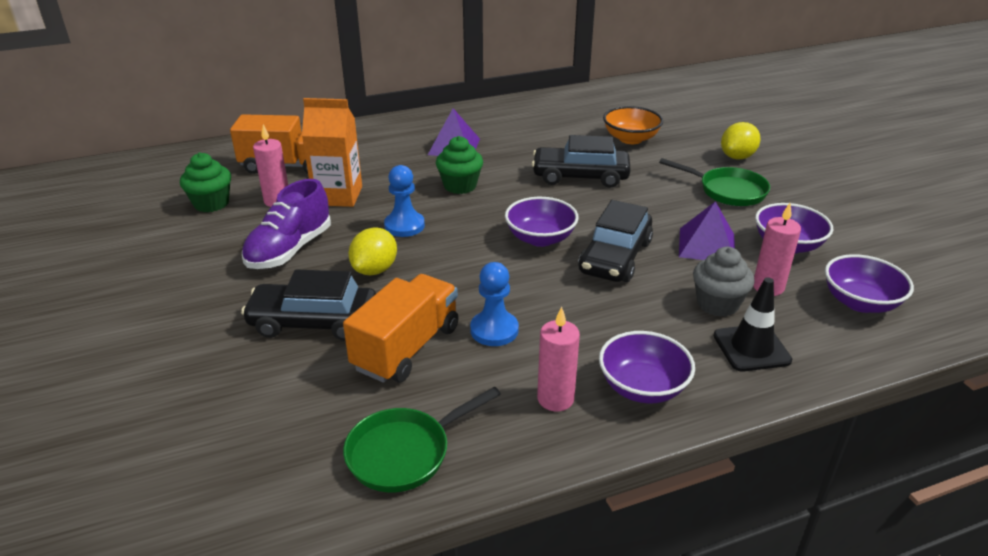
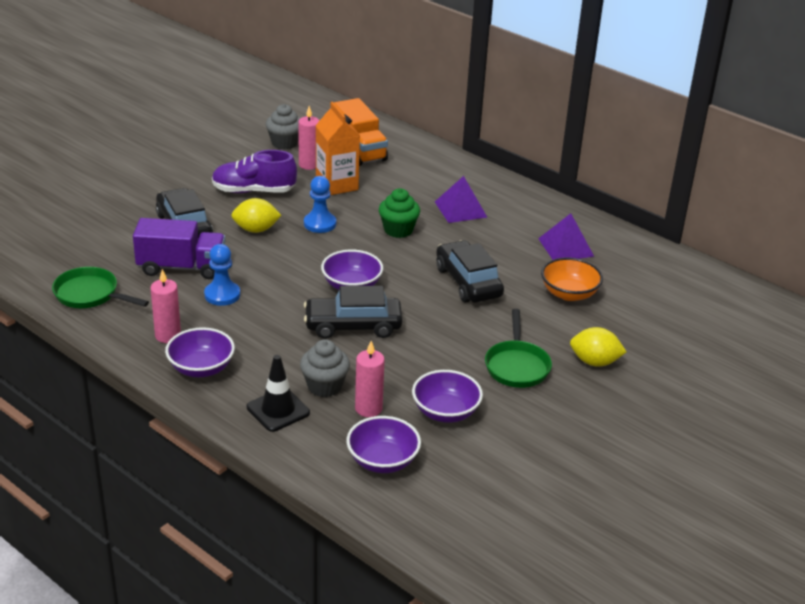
camera: 60 degrees right, 0 degrees up
green cupcake [180,153,231,212] -> grey cupcake [266,104,300,149]
orange truck [343,274,459,383] -> purple truck [133,218,226,279]
purple pyramid [679,201,735,260] -> purple pyramid moved to [538,213,594,260]

